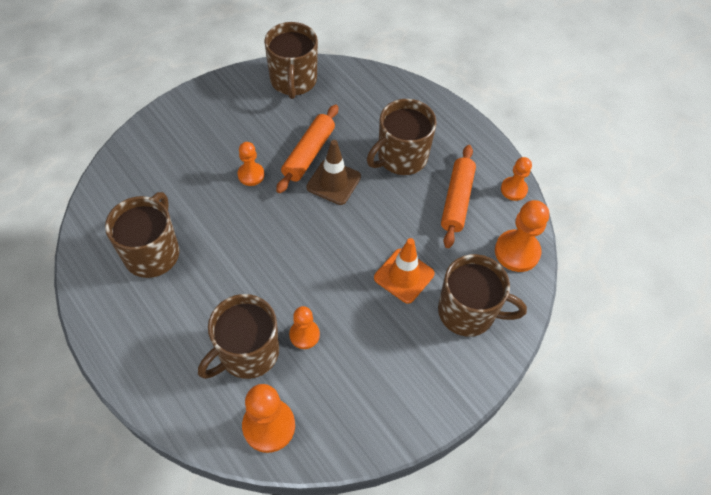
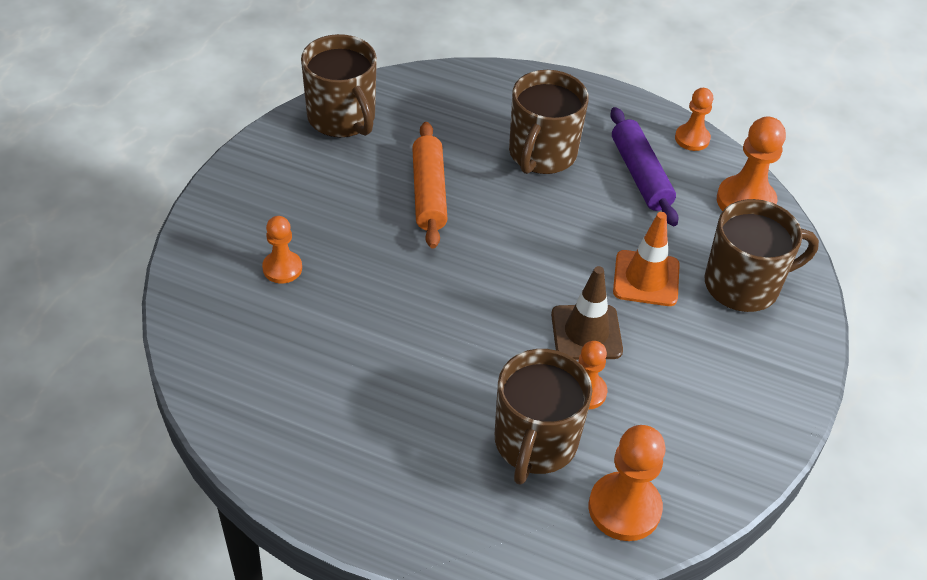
camera: 30 degrees left, 10 degrees down
brown mug [105,192,179,278] -> none
orange pawn [238,142,265,186] -> orange pawn moved to [262,216,302,283]
brown traffic cone [306,140,361,205] -> brown traffic cone moved to [551,266,623,360]
orange rolling pin [441,145,476,248] -> purple rolling pin [610,107,678,226]

